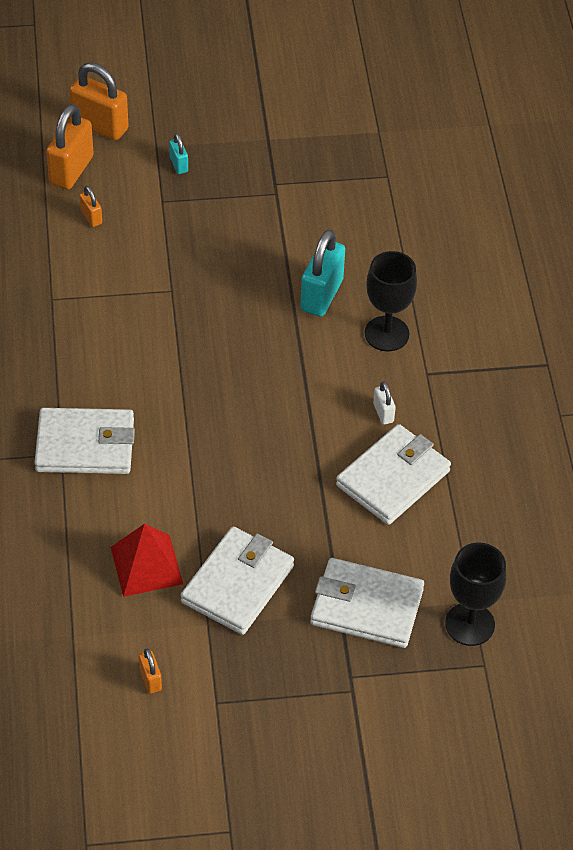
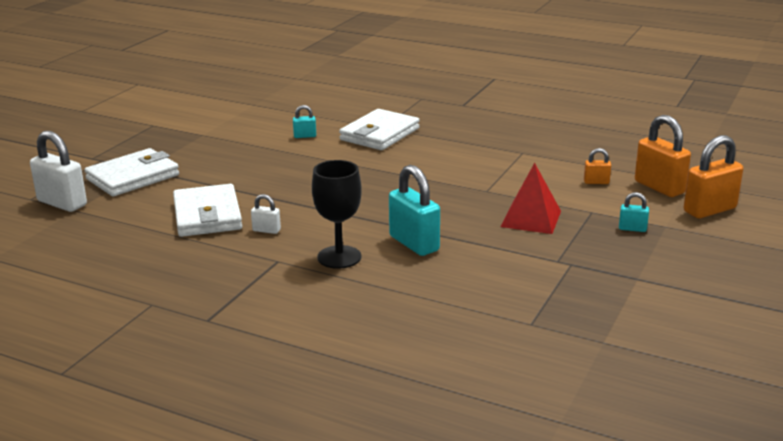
camera: 125 degrees right, 25 degrees down
red pyramid [110,524,183,597] -> red pyramid moved to [501,163,561,234]
orange padlock [139,649,162,694] -> none
white wallet [181,527,294,635] -> none
black goblet [445,543,506,646] -> white padlock [30,131,87,212]
none -> turquoise padlock [293,105,316,138]

